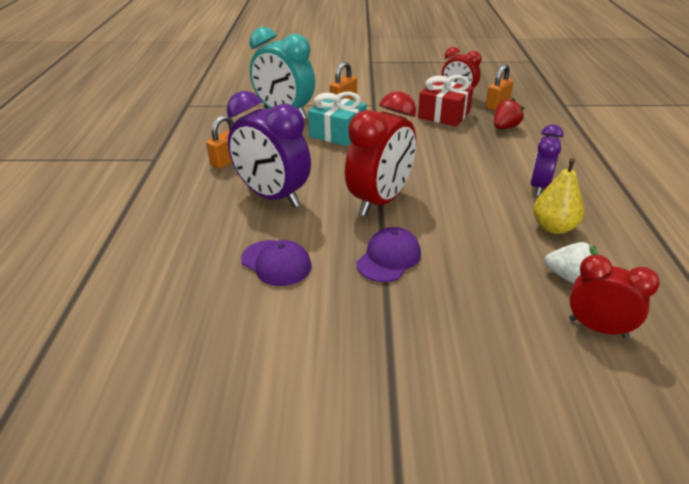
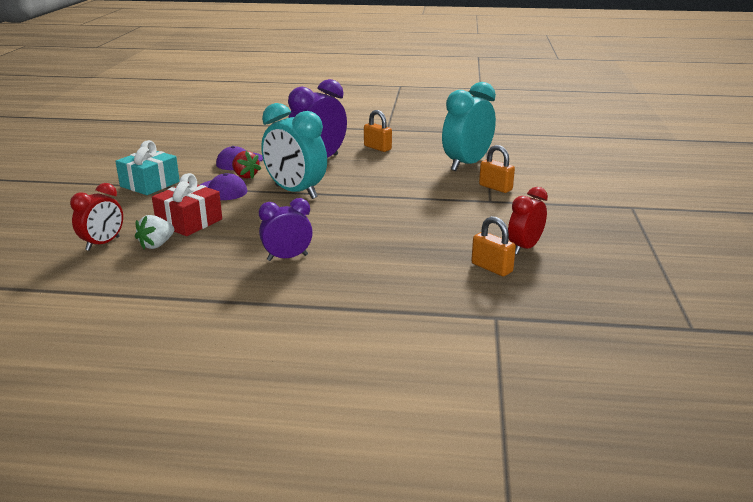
camera: 95 degrees right, 10 degrees down
turquoise gift [308,92,367,146] -> turquoise gift moved to [115,140,180,195]
red clock [345,91,416,216] -> turquoise clock [261,103,327,199]
red gift [418,75,474,126] -> red gift moved to [152,173,222,236]
red strawberry [494,98,524,129] -> red strawberry moved to [232,151,261,179]
purple clock [530,124,563,196] -> purple clock turned 45 degrees counterclockwise [259,198,313,261]
yellow pear [533,158,584,234] -> none

